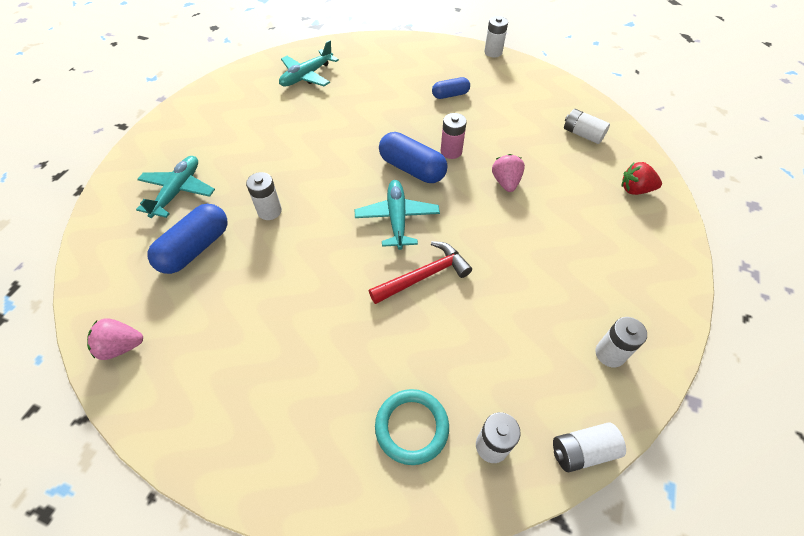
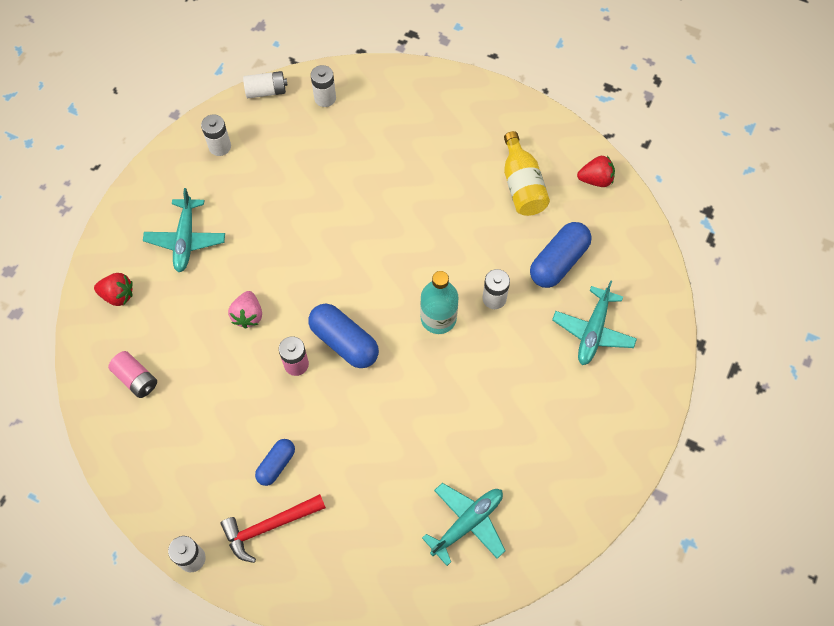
camera: 175 degrees left, 10 degrees up
pink strawberry [87,318,143,360] -> red strawberry [577,156,615,187]
turquoise plane [355,180,440,250] -> turquoise plane moved to [143,188,225,272]
red hammer [369,241,472,304] -> red hammer moved to [220,494,326,563]
turquoise ring [375,389,449,465] -> none
blue capsule [432,77,470,99] -> blue capsule turned 45 degrees counterclockwise [255,439,295,486]
white battery [564,109,610,144] -> pink battery [108,351,157,398]
none -> turquoise bottle [420,271,459,334]
none -> yellow bottle [504,131,550,216]

